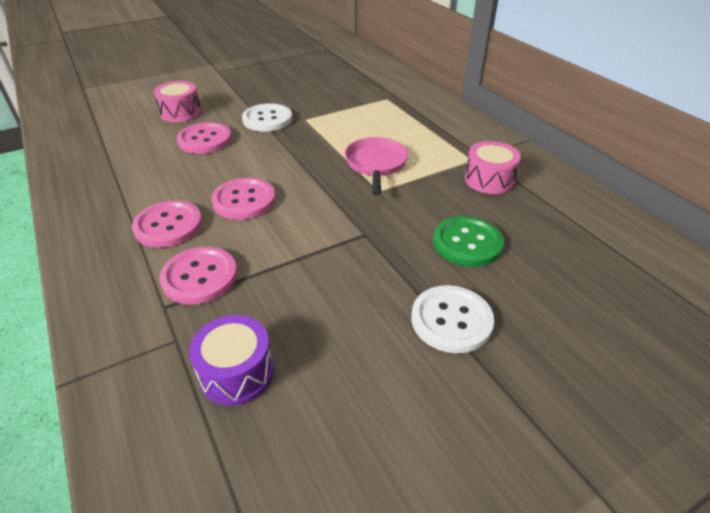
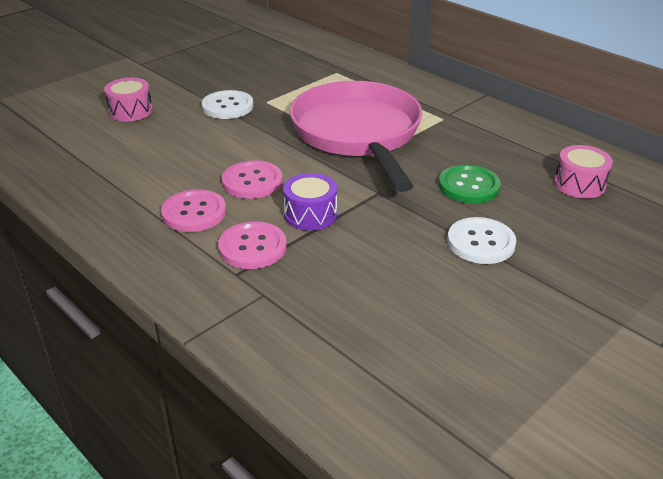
camera: 15 degrees left, 5 degrees down
pink button [177,122,232,154] -> none
purple drum [189,315,274,406] -> purple drum moved to [283,173,337,231]
pink pan [345,137,408,195] -> pink pan [290,81,422,192], size x2.15
pink drum [465,141,521,194] -> pink drum moved to [554,145,613,199]

